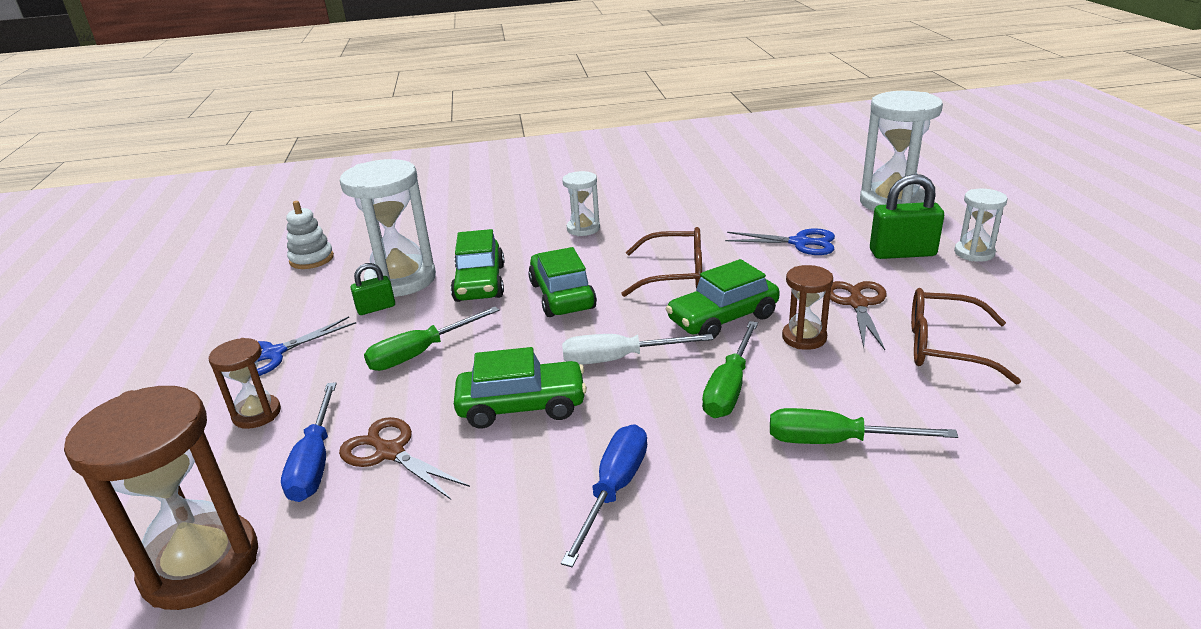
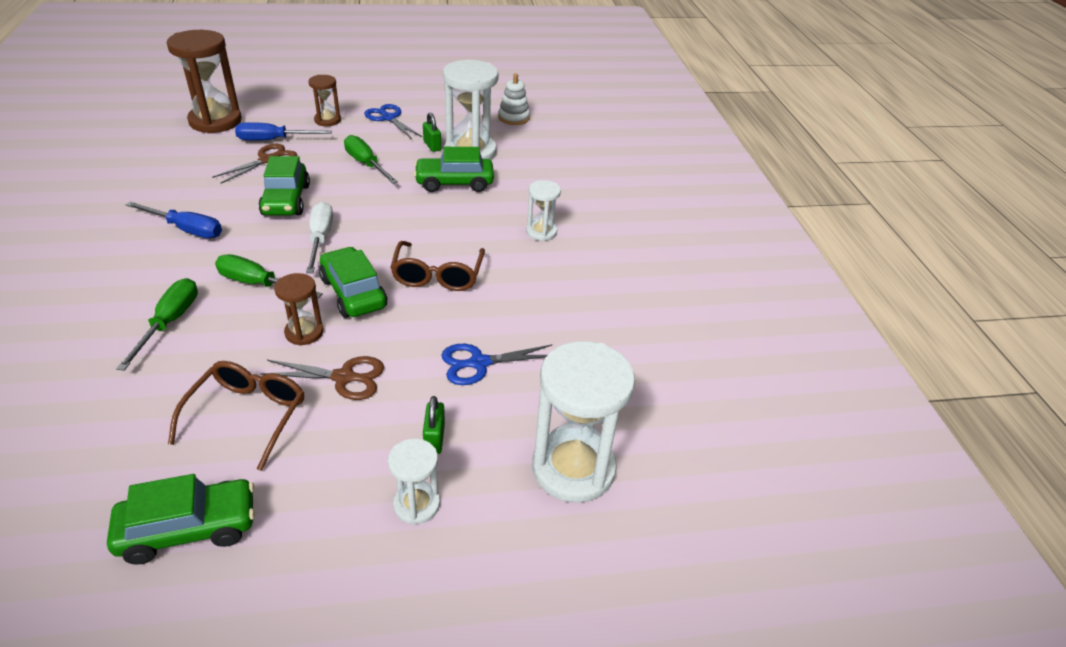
camera: 85 degrees right, 10 degrees up
green car [528,247,597,317] -> green car moved to [107,474,255,565]
blue scissors [725,228,835,255] -> blue scissors turned 60 degrees clockwise [441,344,553,385]
green padlock [870,174,944,259] -> green padlock [423,396,445,454], size x0.58

